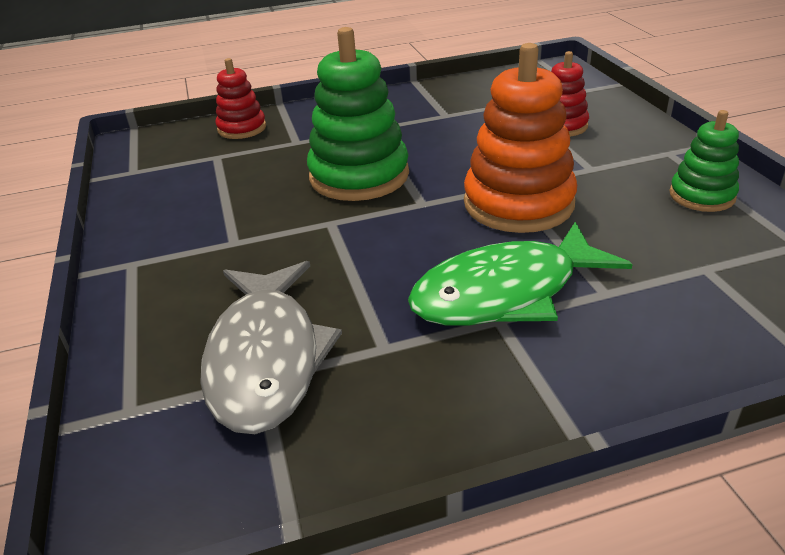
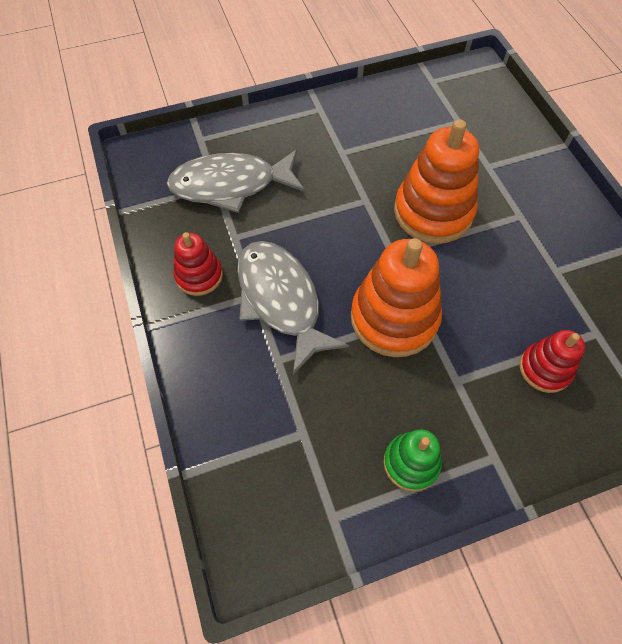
camera: 85 degrees right, 25 degrees up
red stacking toy [216,58,266,139] -> red stacking toy moved to [174,232,223,296]
green stacking toy [307,27,409,201] -> orange stacking toy [394,119,479,244]
green fish [408,222,633,325] -> grey fish [237,241,349,375]

